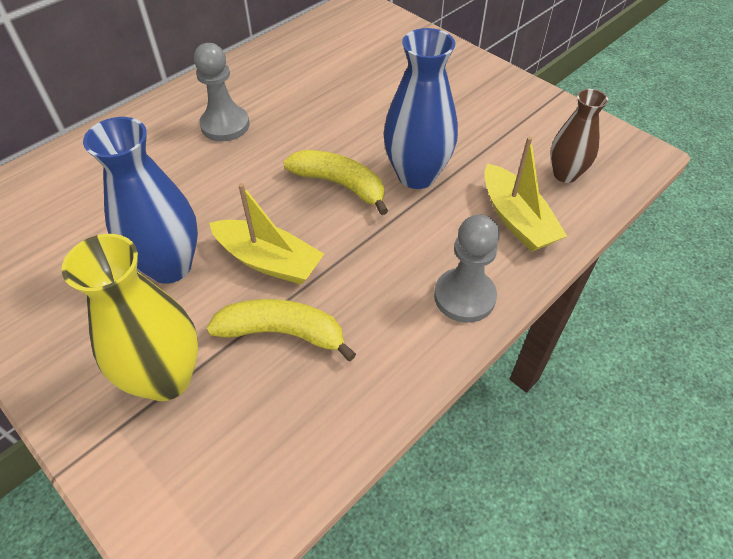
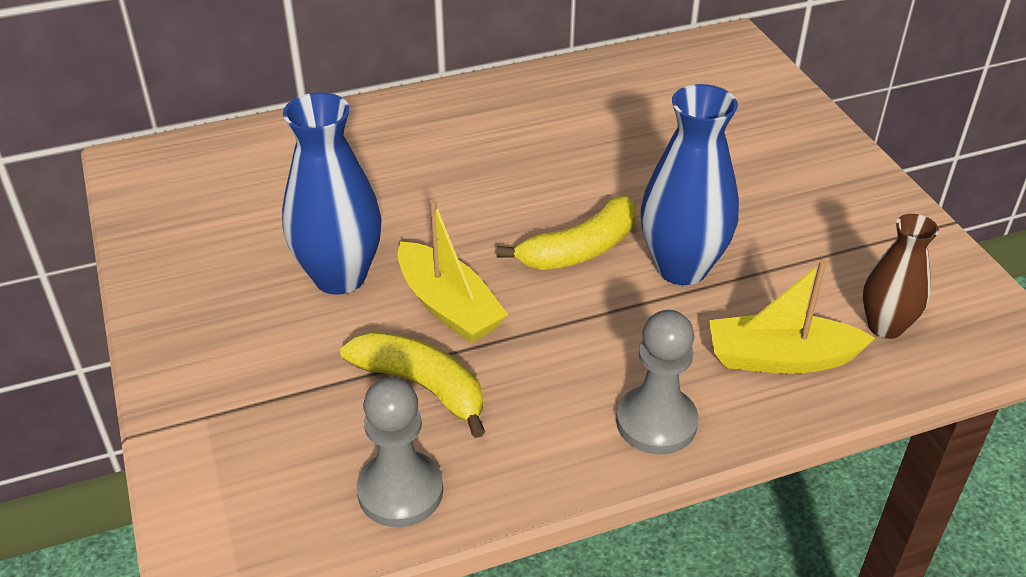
camera: 25 degrees right, 10 degrees down
yellow vase [62,234,198,401] -> none
grey pawn [194,43,250,142] -> grey pawn moved to [357,377,443,527]
yellow banana [283,150,388,215] -> yellow banana turned 90 degrees clockwise [497,196,636,270]
yellow boat [484,136,567,252] -> yellow boat turned 90 degrees clockwise [709,260,875,374]

